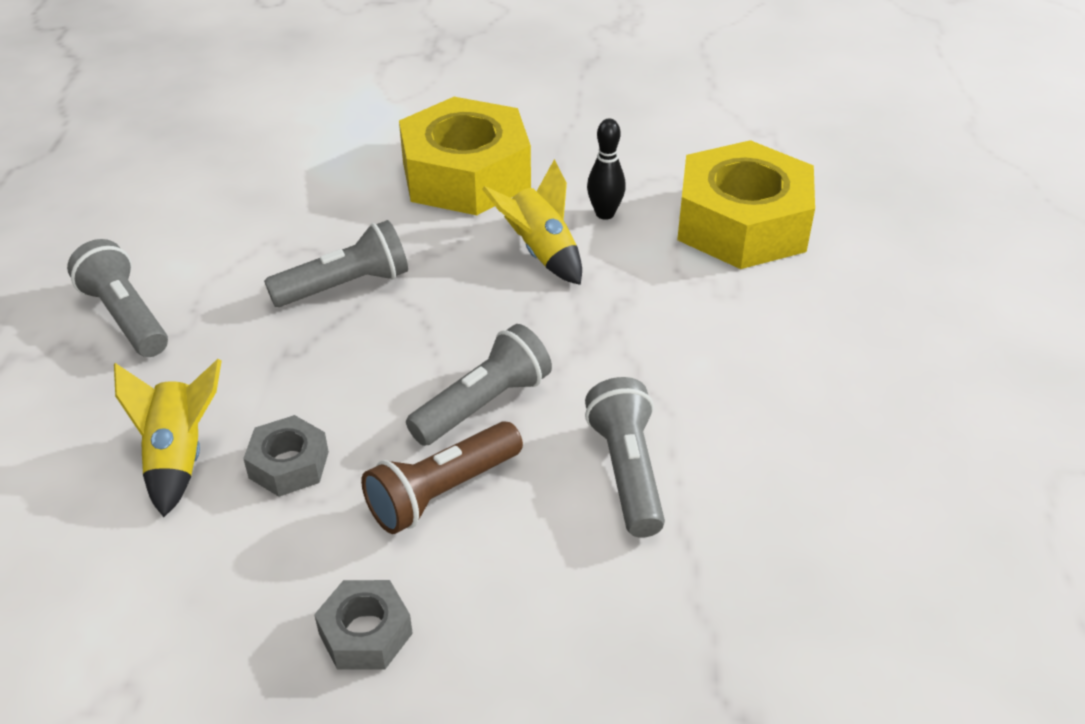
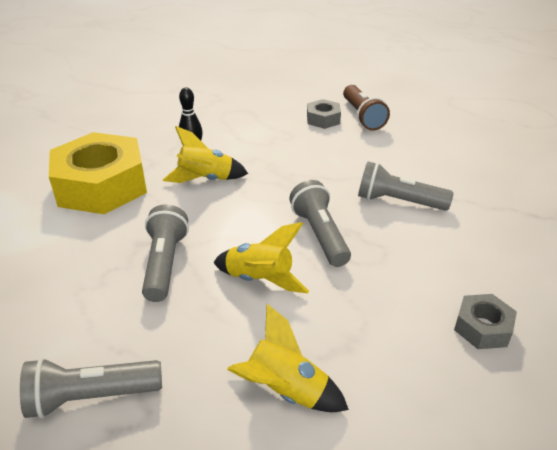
camera: 65 degrees left, 5 degrees down
grey nut [243,415,329,497] -> grey nut moved to [307,99,341,129]
brown flashlight [361,421,523,534] -> brown flashlight moved to [343,85,390,131]
yellow nut [677,140,815,269] -> none
none -> yellow rocket [214,222,309,293]

